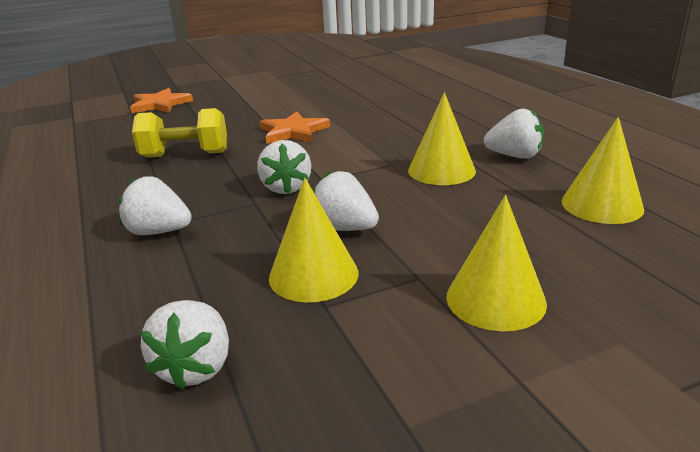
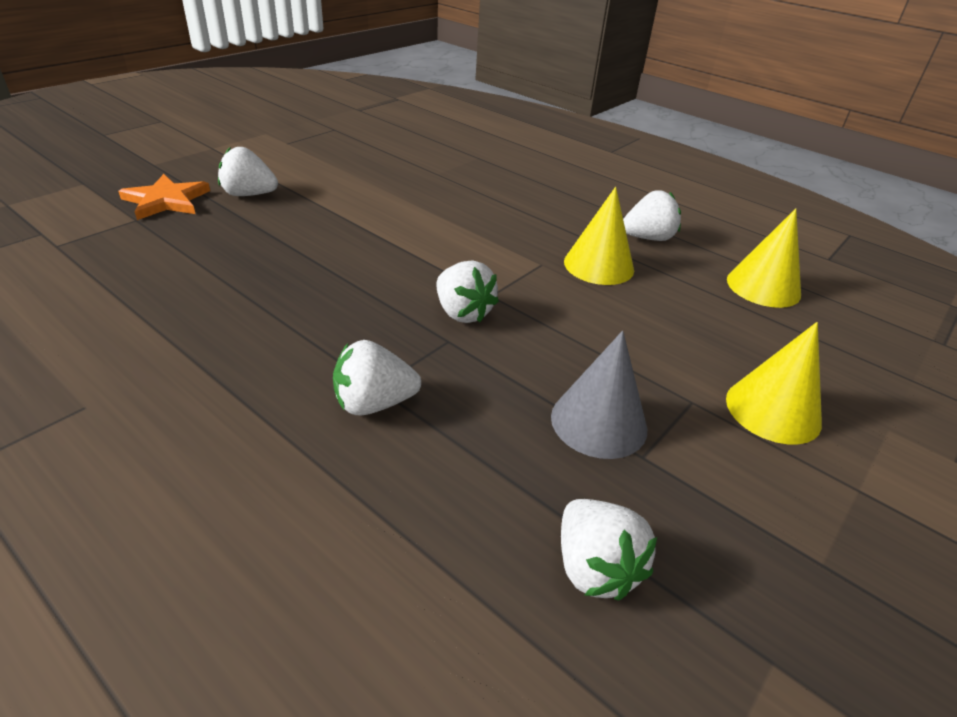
camera: 30 degrees left, 10 degrees up
yellow dumbbell [132,108,227,158] -> none
orange star [259,112,330,144] -> none
yellow cone [269,178,358,302] -> grey cone [551,331,647,459]
white strawberry [313,171,379,231] -> white strawberry moved to [218,147,278,196]

